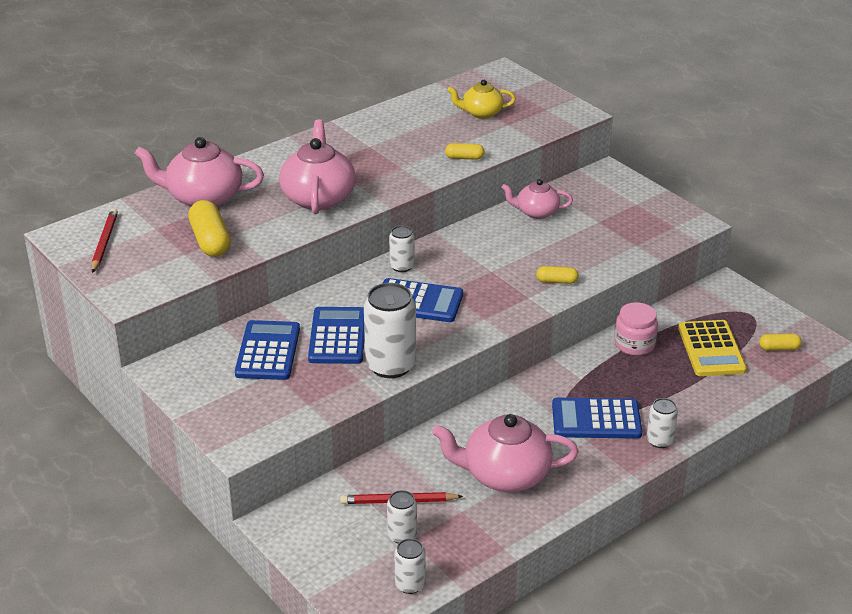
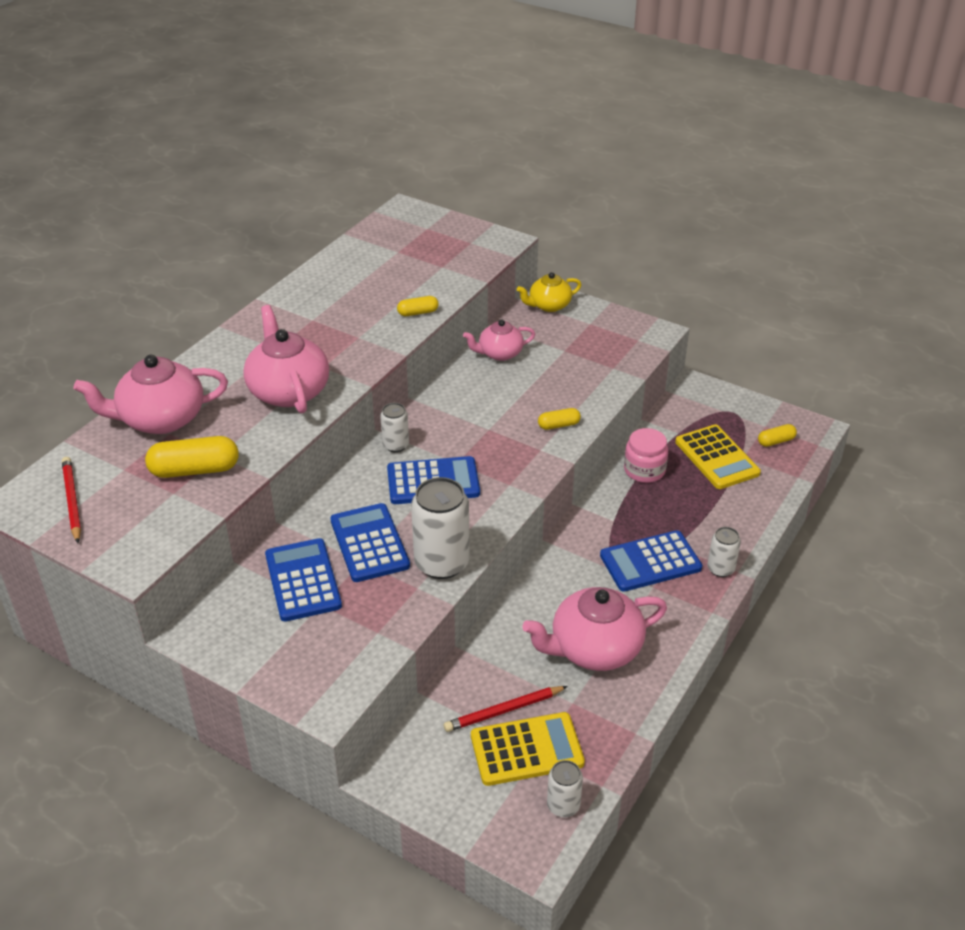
camera: 20 degrees left, 5 degrees up
yellow capsule [188,200,231,257] -> yellow capsule turned 60 degrees counterclockwise [145,436,239,478]
white can [387,490,417,543] -> yellow calculator [471,712,585,786]
yellow teapot [447,80,516,119] -> yellow teapot moved to [517,272,581,312]

